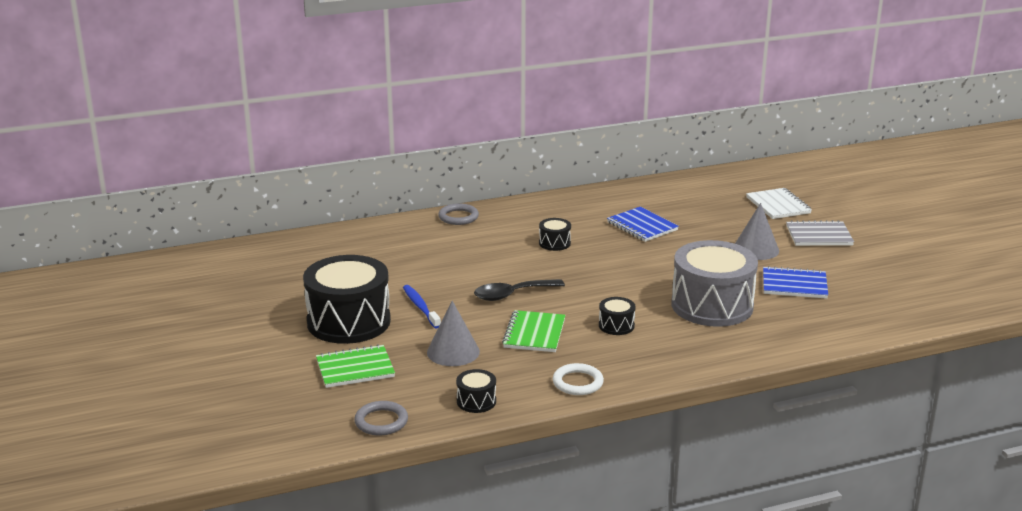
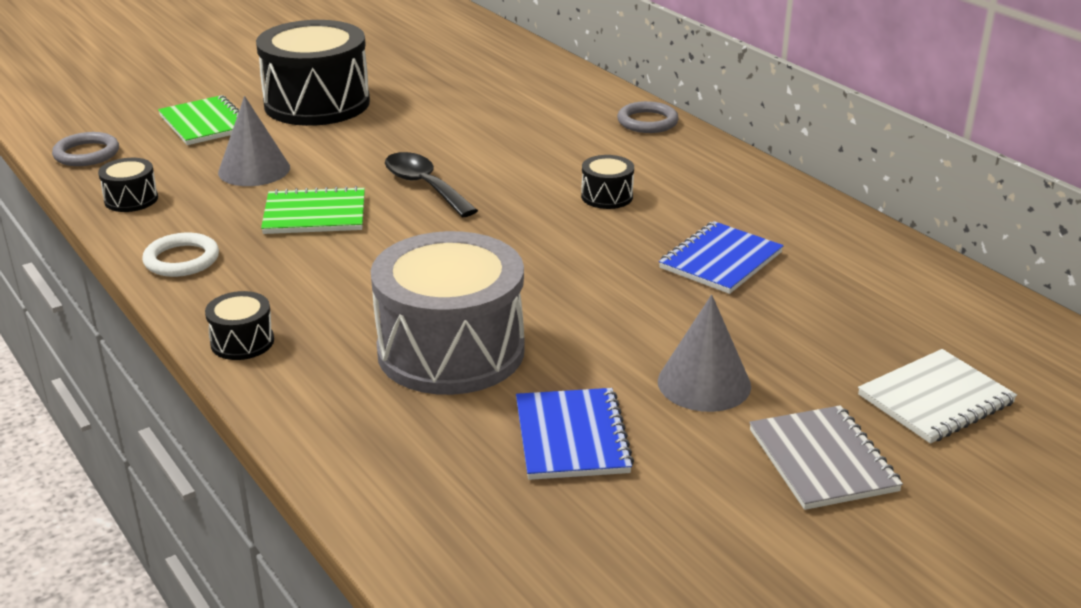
camera: 75 degrees right, 5 degrees up
blue toothbrush [403,285,441,329] -> none
black drum [599,297,636,335] -> black drum moved to [205,291,274,360]

